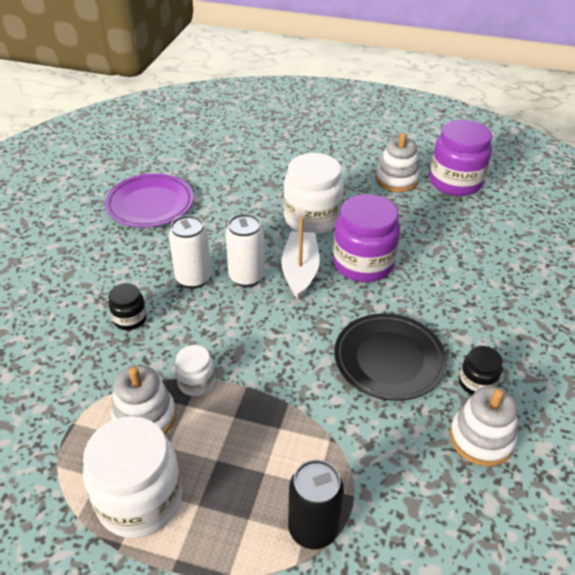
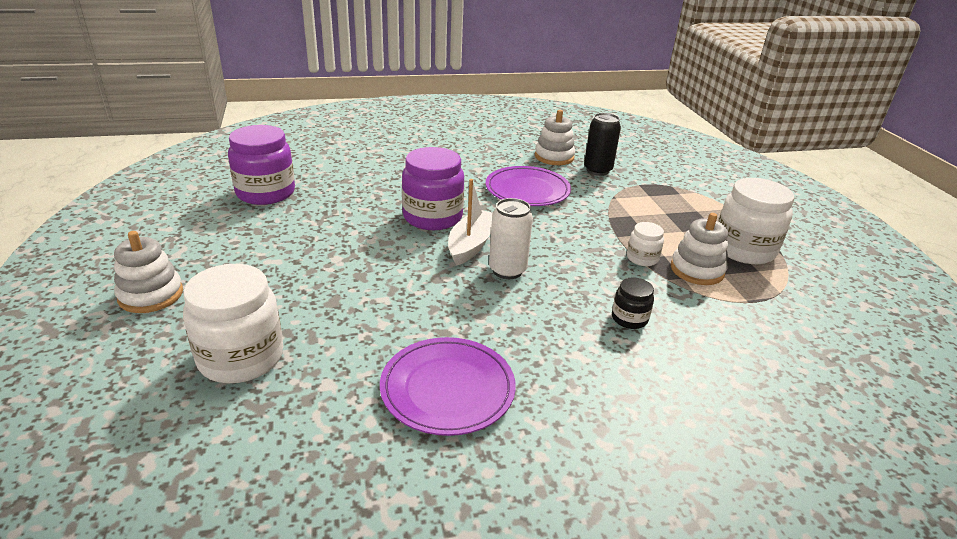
camera: 120 degrees left, 10 degrees down
white can [169,215,211,289] -> none
white boat [281,217,320,299] -> white boat turned 135 degrees clockwise [448,179,493,266]
white jar [283,153,344,235] -> white jar moved to [183,264,283,383]
black can [288,460,344,549] -> black can moved to [584,113,621,176]
black plate [334,313,447,401] -> purple plate [485,166,571,206]
white stacking toy [376,133,420,192] -> white stacking toy moved to [114,231,183,313]
black jar [459,346,502,395] -> none

